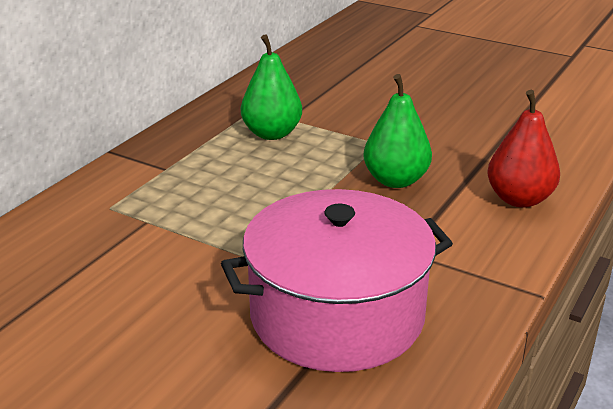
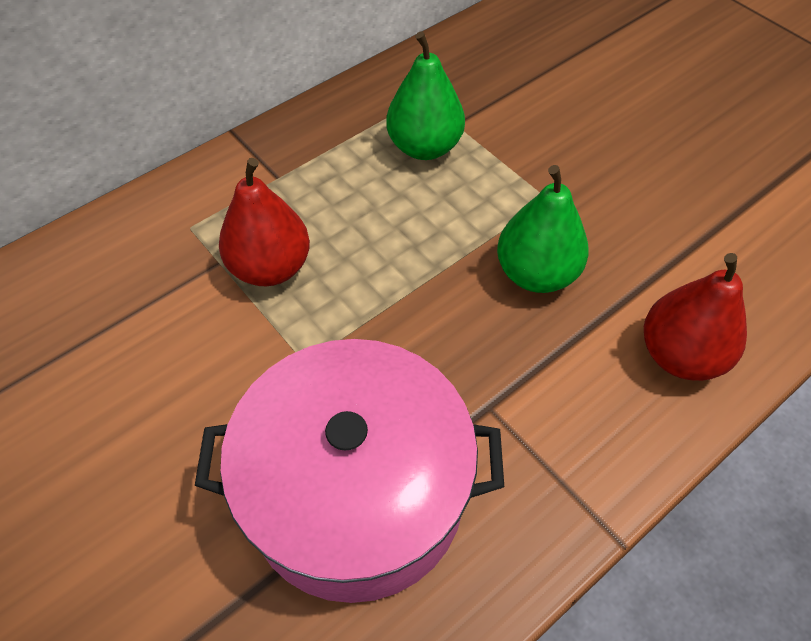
camera: 20 degrees right, 25 degrees up
none -> red pear [219,158,310,286]

